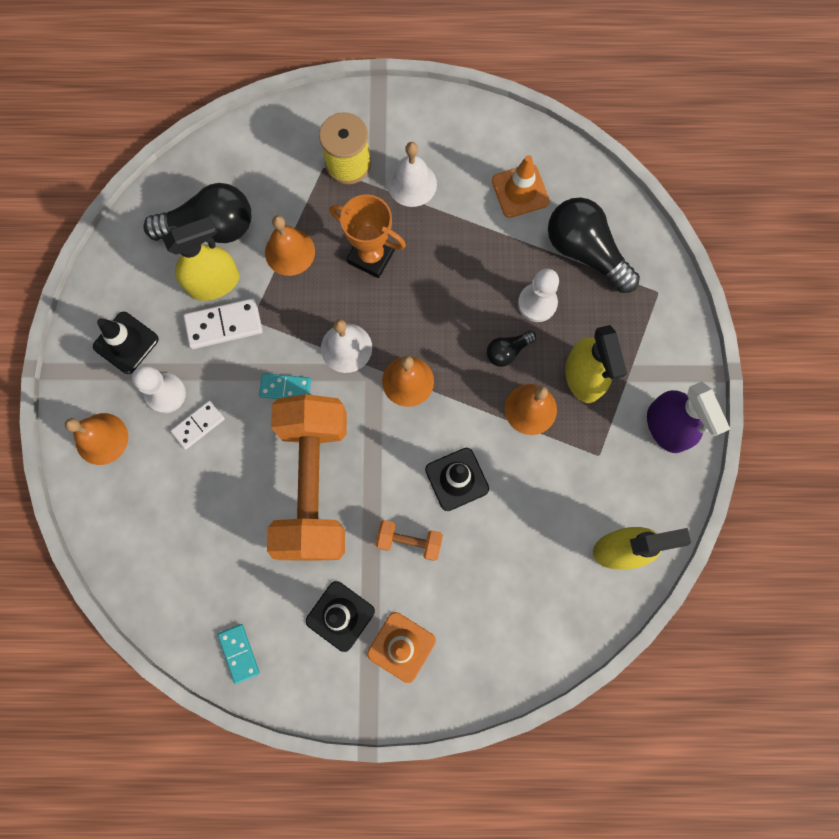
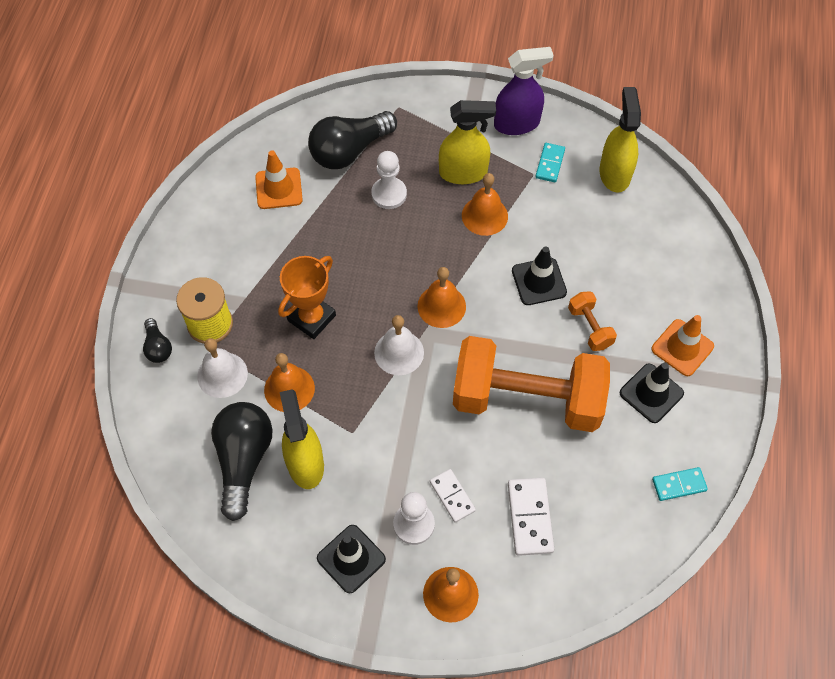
camera: 80 degrees left, 15 degrees down
white domino [183,298,263,349] -> white domino moved to [508,478,554,556]
turquoise domino [259,373,311,399] -> turquoise domino moved to [535,143,565,182]
orange dumbbell [376,520,443,561] -> orange dumbbell turned 45 degrees counterclockwise [568,291,617,351]
white bell [388,142,437,207] -> white bell moved to [197,338,248,398]
black light bulb [487,331,536,367] -> black light bulb moved to [143,318,172,363]

